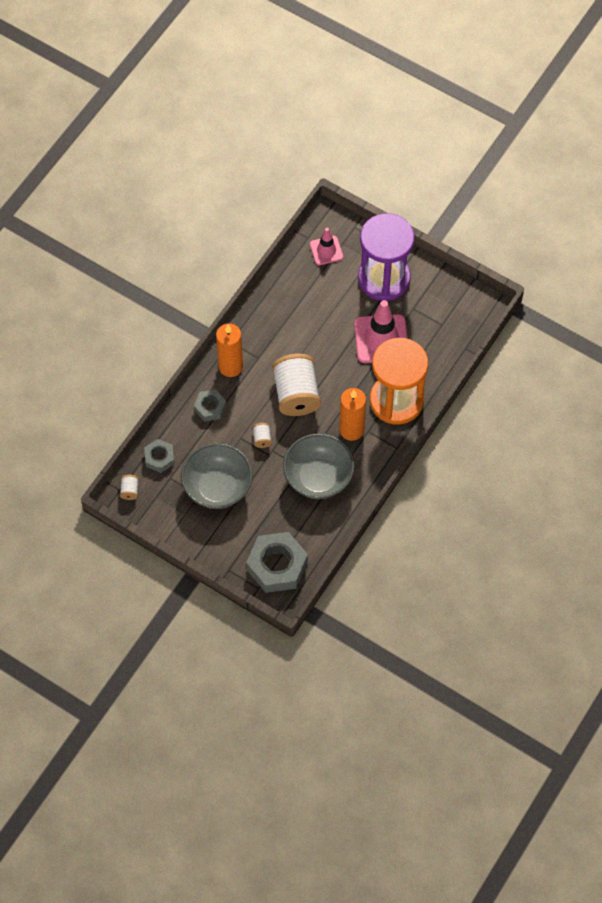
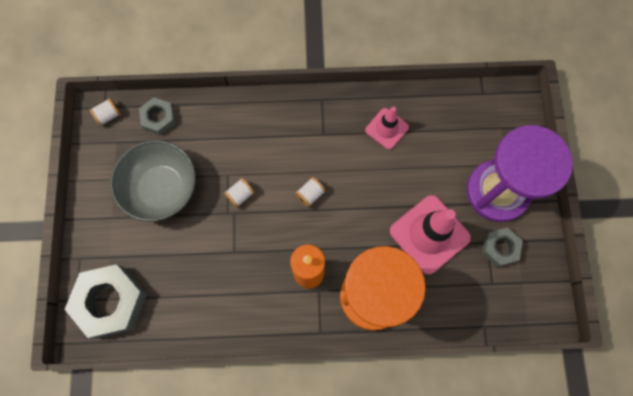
camera: 55 degrees right, 10 degrees up
grey nut [194,389,226,422] -> grey nut moved to [482,227,523,267]
orange candle [216,323,243,377] -> none
white spool [272,354,321,416] -> white spool [295,177,326,207], size x0.41
grey bowl [283,433,355,499] -> none
pink traffic cone [310,228,343,265] -> pink traffic cone moved to [365,107,409,150]

